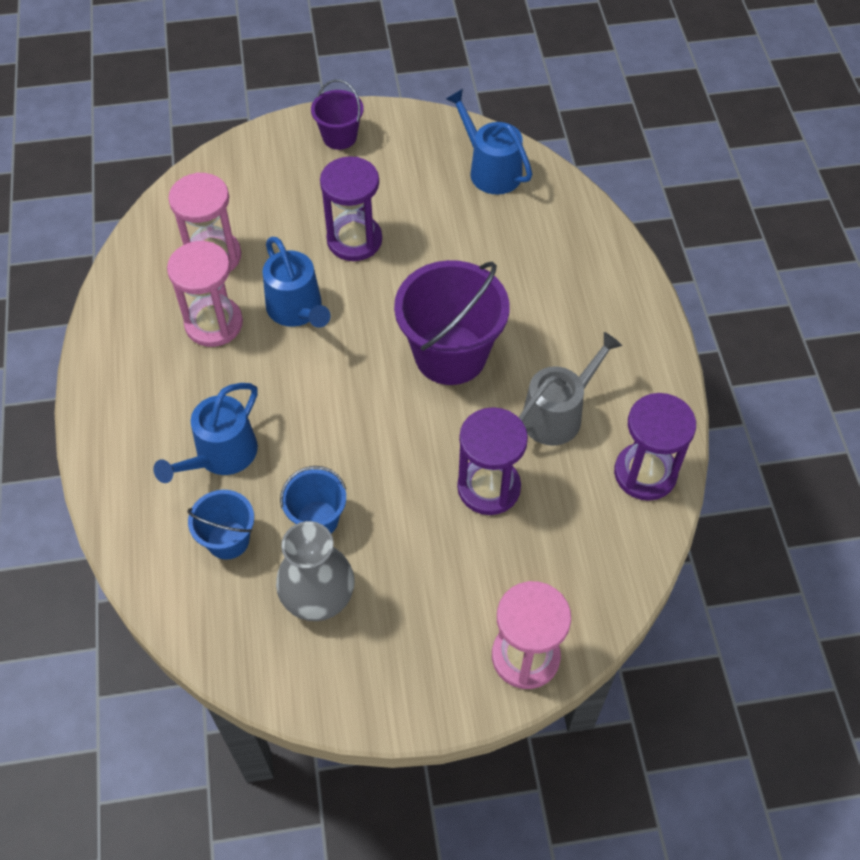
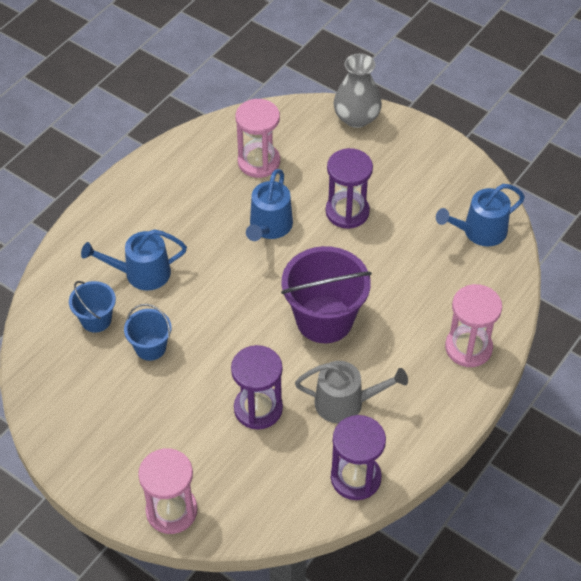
camera: 45 degrees right, 5 degrees down
pink hourglass [167,241,243,347] -> pink hourglass moved to [445,284,502,367]
grey vase [276,521,355,621] -> grey vase moved to [334,53,382,128]
purple bucket [311,79,364,150] -> none
blue watering can [446,89,532,194] -> blue watering can turned 120 degrees counterclockwise [436,184,525,246]

